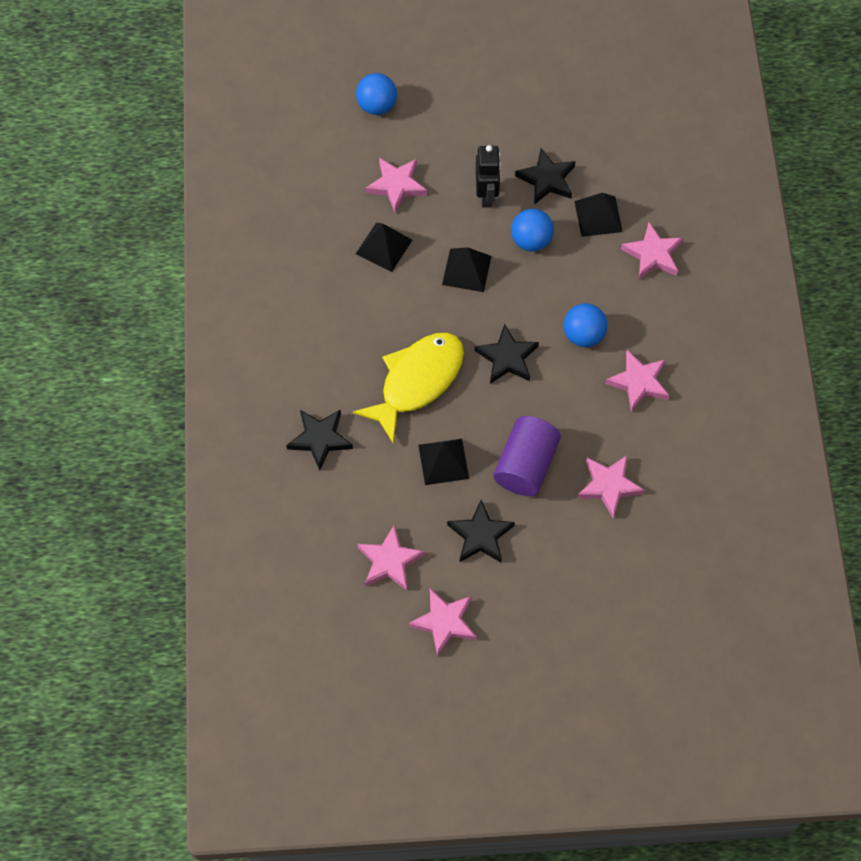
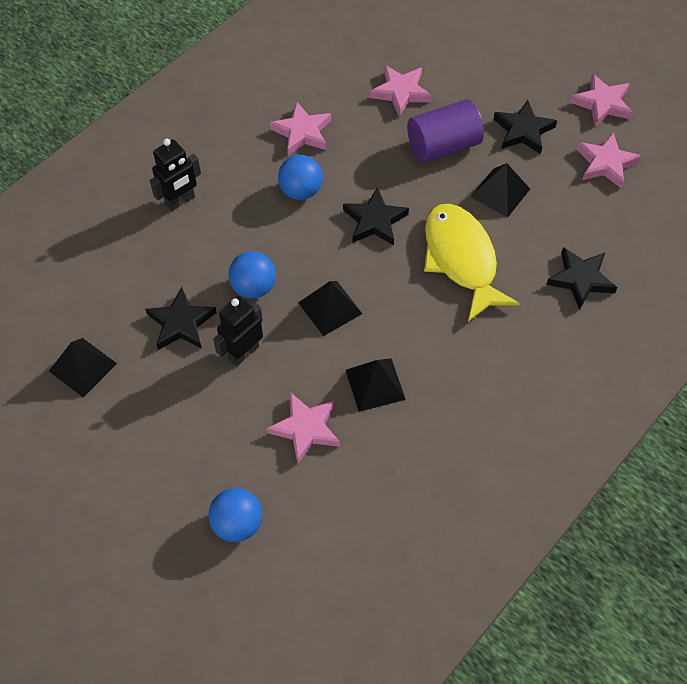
camera: 135 degrees left, 5 degrees down
yellow fish [353,333,464,444] -> yellow fish turned 75 degrees clockwise [424,204,520,322]
black pyramid [574,193,623,237] -> black pyramid moved to [49,338,117,398]
pink star [621,222,683,279] -> black robot [150,139,201,211]

